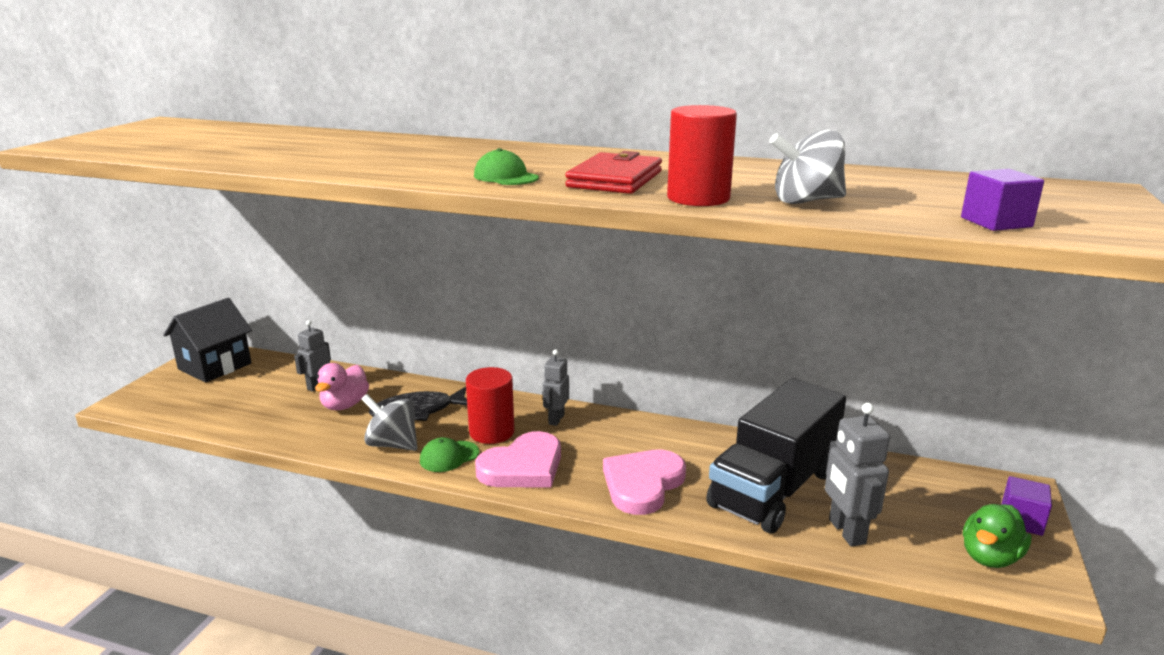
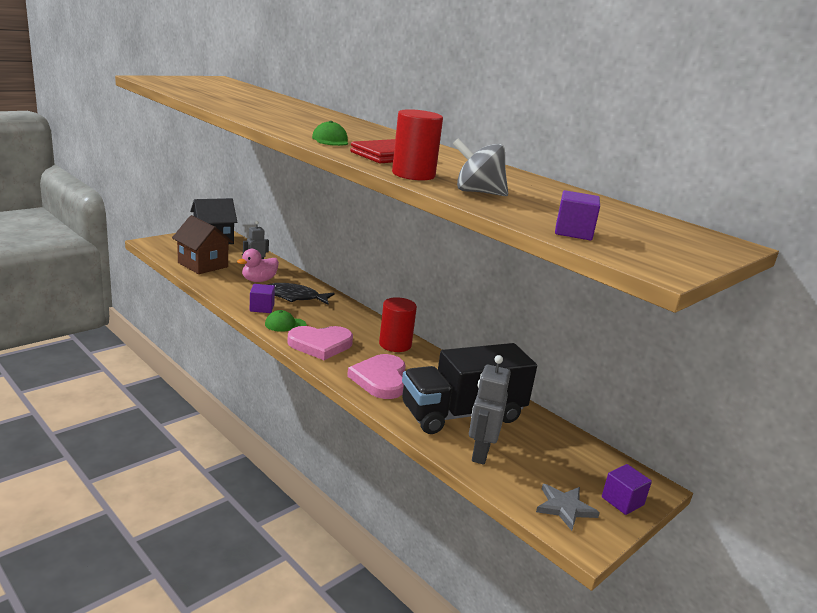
camera: 25 degrees right, 0 degrees up
grey spinning top [362,394,418,451] -> purple cube [250,284,275,313]
red cylinder [466,367,514,444] -> red cylinder moved to [379,297,417,352]
grey robot [543,349,569,426] -> none
pink heart [603,450,686,515] -> pink heart turned 60 degrees counterclockwise [347,354,406,399]
green duck [963,504,1031,568] -> grey star [536,484,600,531]
none -> brown house [172,215,233,274]

